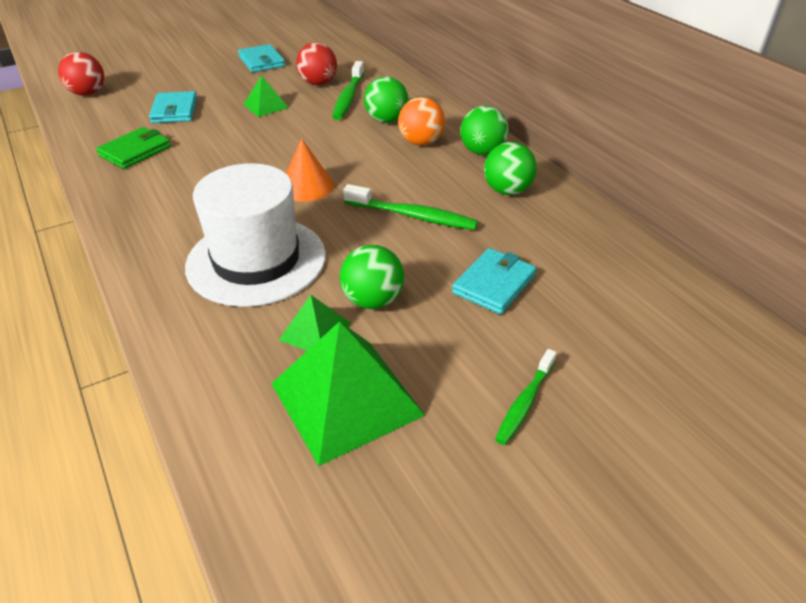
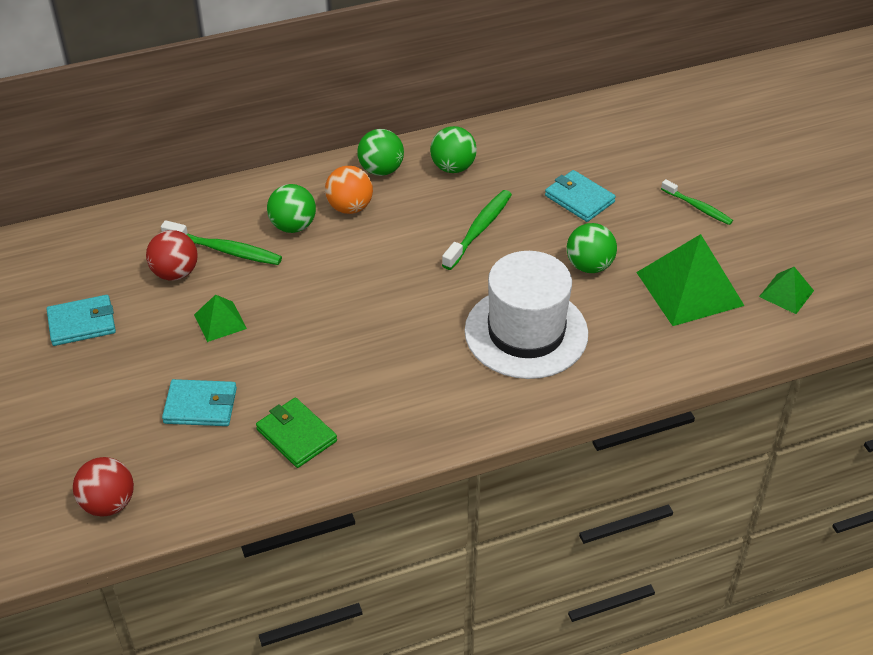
camera: 80 degrees left, 5 degrees up
green pyramid [279,295,351,351] -> green pyramid moved to [759,267,814,314]
orange cone [286,138,334,202] -> none

